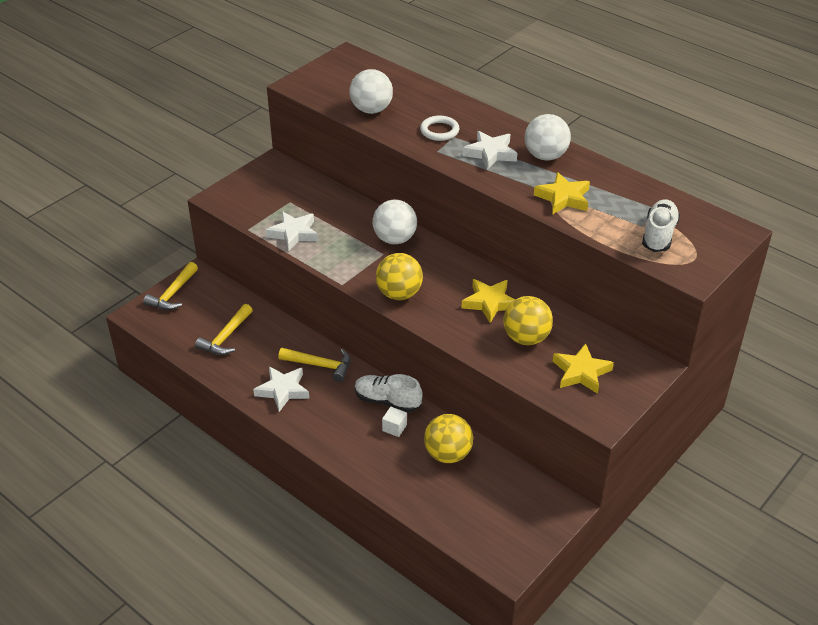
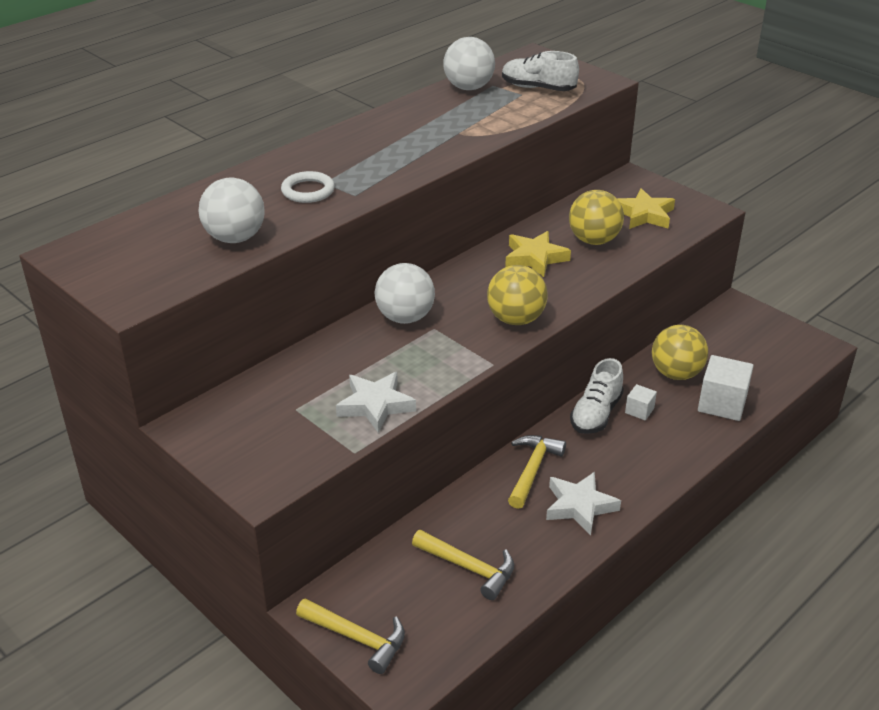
camera: 85 degrees left, 5 degrees down
white star [463,131,517,170] -> none
white ball [525,114,571,160] -> white ball moved to [443,37,495,90]
yellow star [534,172,590,215] -> none
none -> white cube [698,355,754,421]

